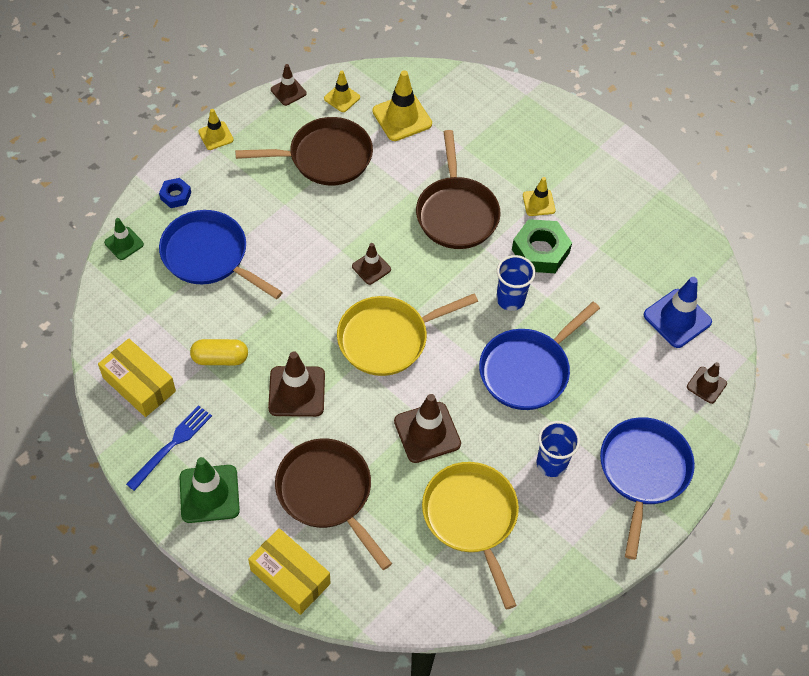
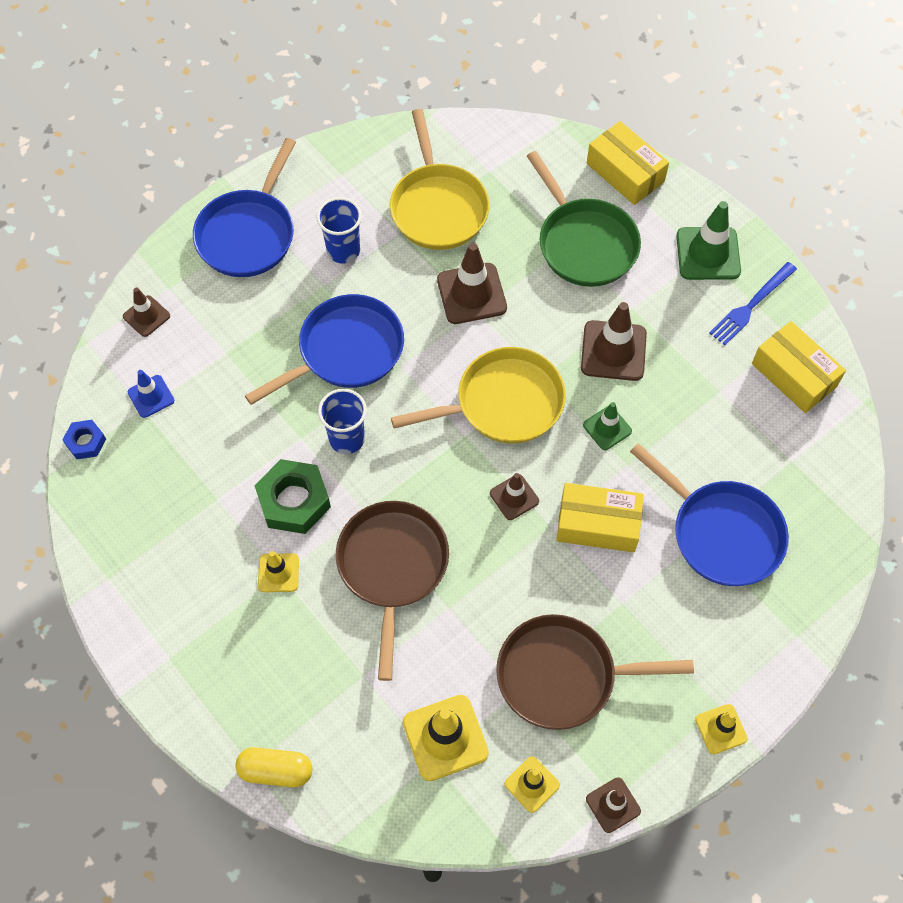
camera: 170 degrees left, 5 degrees up
green traffic cone [104,218,144,260] -> green traffic cone moved to [583,402,632,450]
blue nut [159,178,191,208] -> blue nut moved to [62,420,106,459]
yellow capsule [190,339,248,365] -> yellow capsule moved to [235,747,312,787]
brown pan [275,439,392,570] -> green pan [527,151,641,287]
blue traffic cone [644,277,712,348] -> blue traffic cone [128,370,174,418], size x0.59
none -> yellow box [557,483,644,552]

